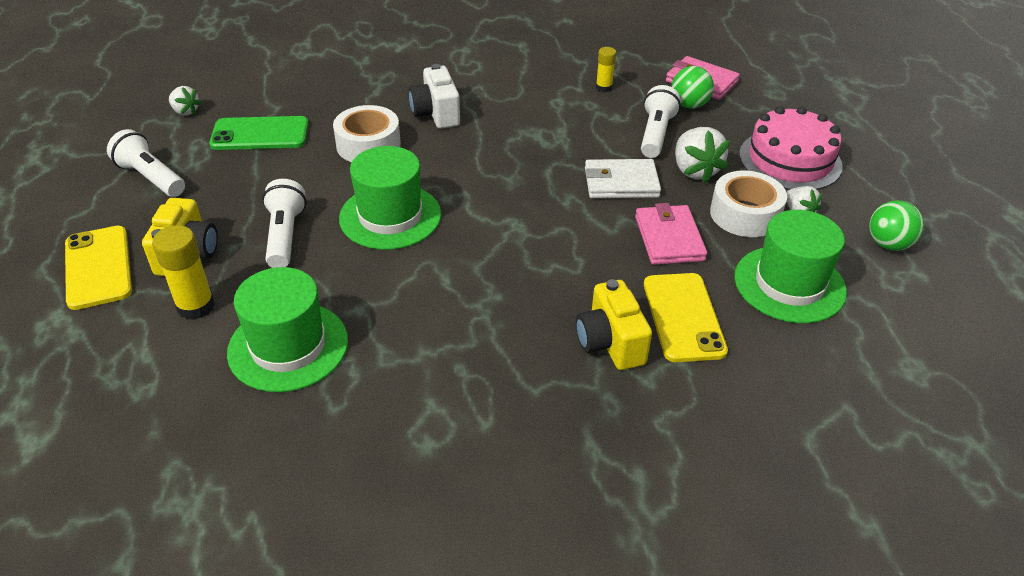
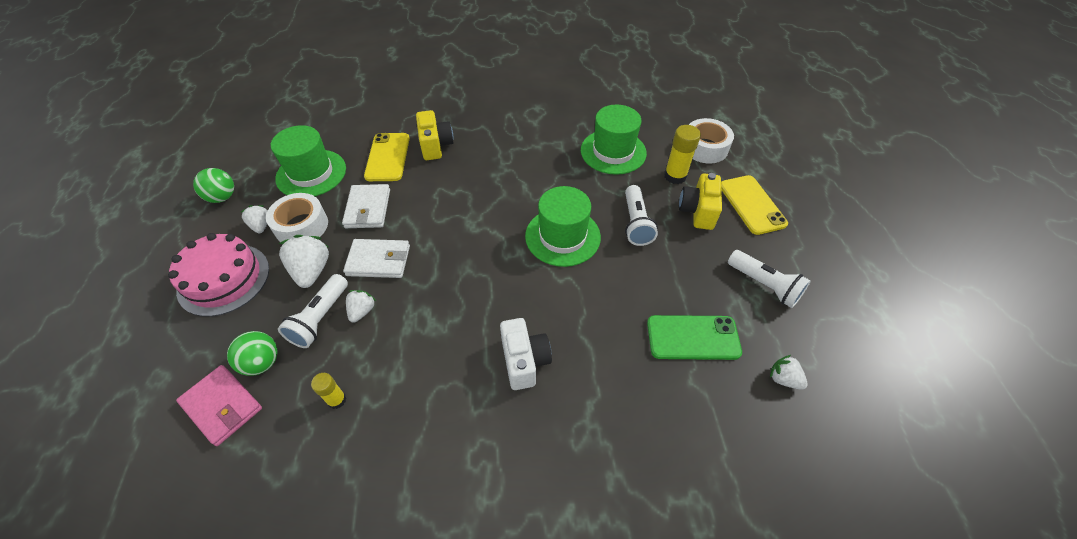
camera: 175 degrees left, 10 degrees up
white tape [333,105,401,162] -> white tape moved to [689,118,734,164]
pink wallet [635,203,707,265] -> white wallet [342,184,390,228]
none -> white strawberry [346,290,376,323]

